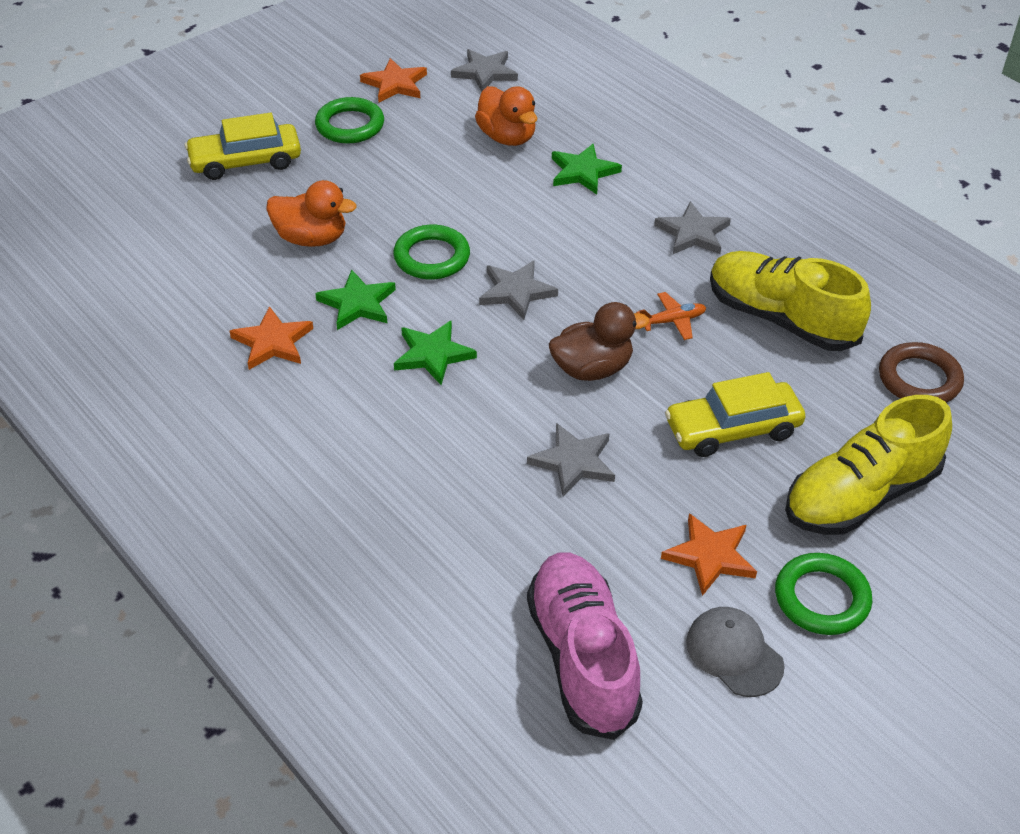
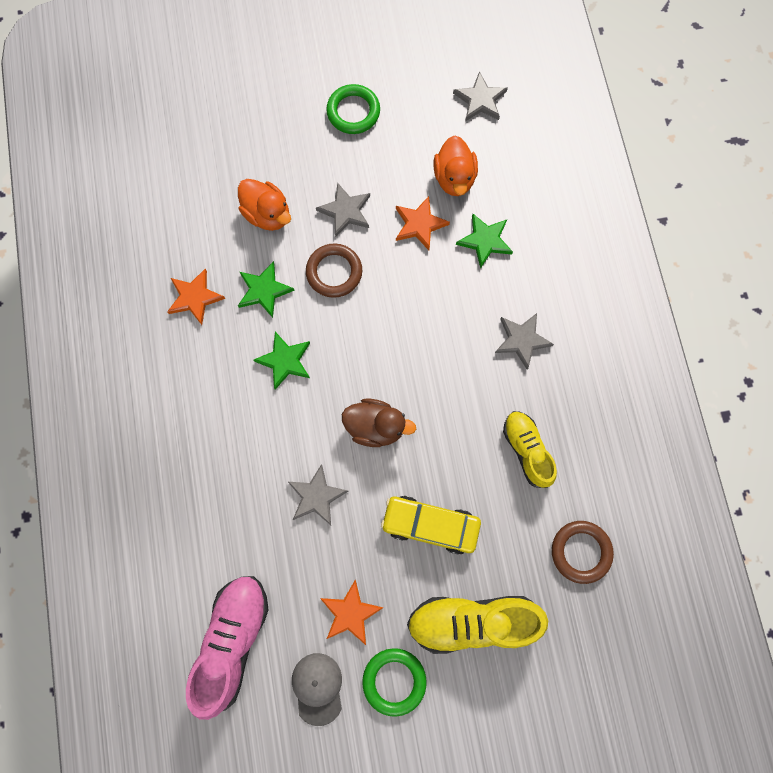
camera: 30 degrees right, 30 degrees up
yellow car [185,113,301,180] -> none
orange star [360,58,427,102] -> orange star moved to [396,196,450,250]
green ring [393,225,470,280] -> brown ring [306,243,362,298]
grey star [479,260,558,320] -> grey star moved to [316,182,370,237]
orange plane [636,292,706,340] -> none
yellow shoe [710,251,871,351] -> yellow shoe [503,411,557,488], size x0.64

